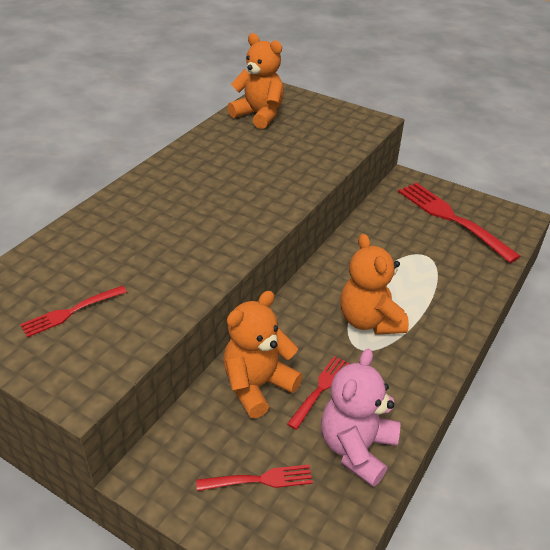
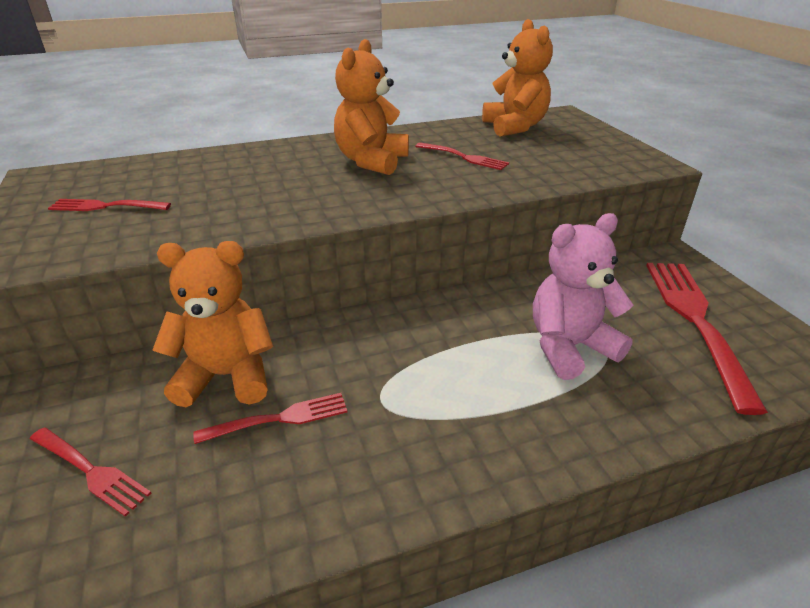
camera: 40 degrees right, 5 degrees down
pink teddy bear [321,349,401,487] -> pink teddy bear moved to [533,213,633,380]
orange teddy bear [340,234,409,335] -> orange teddy bear moved to [334,39,409,175]
none -> red fork [415,143,509,170]

